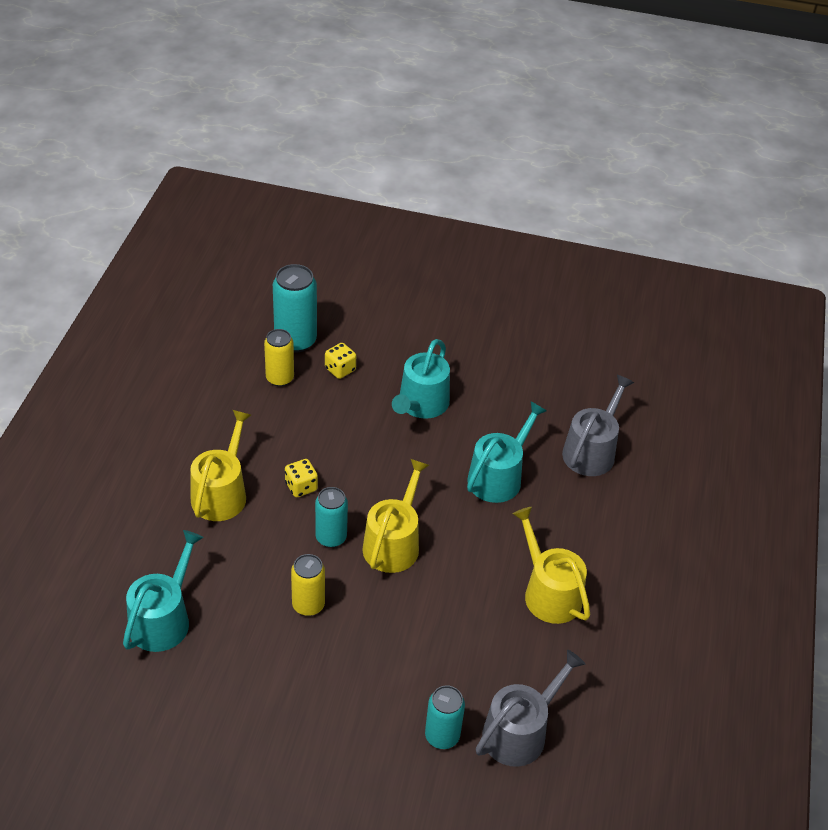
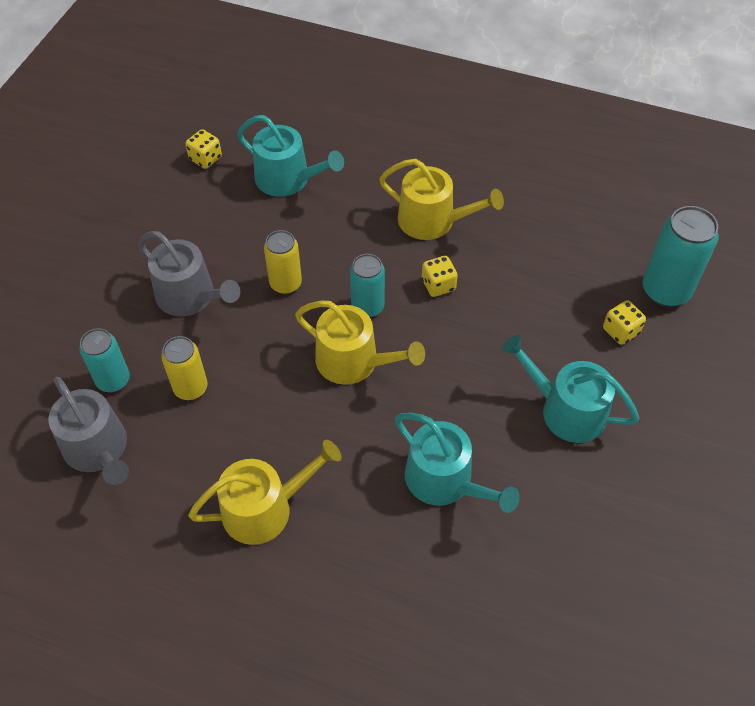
camera: 100 degrees right, 10 degrees up
yellow can [264,329,294,387] -> yellow can moved to [161,336,207,400]
grey watering can [562,375,634,476] -> grey watering can moved to [138,231,240,316]
none -> yellow dice [185,129,222,169]

